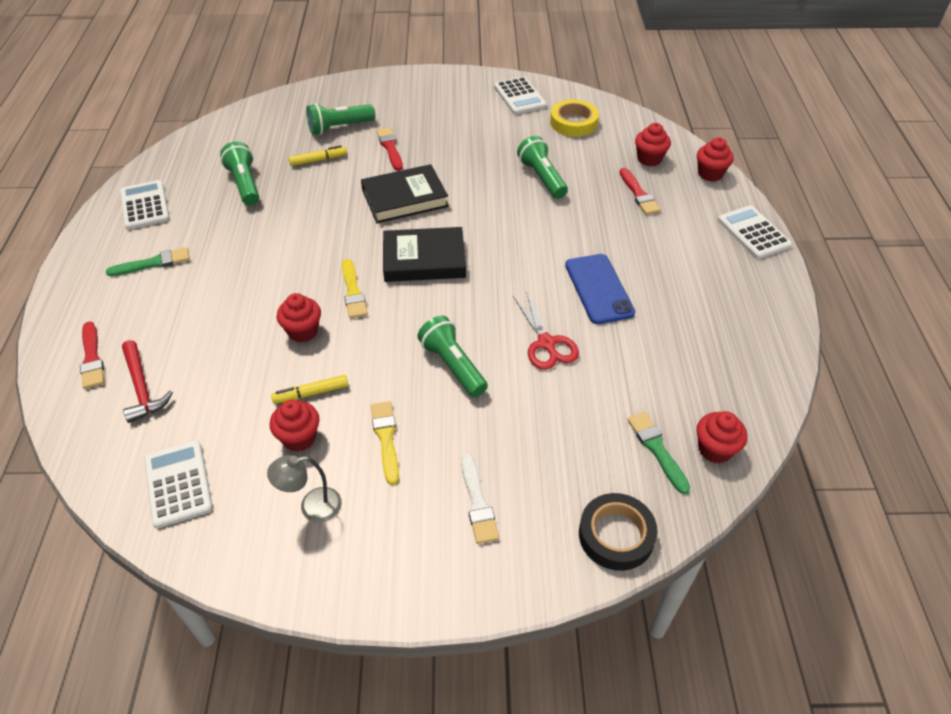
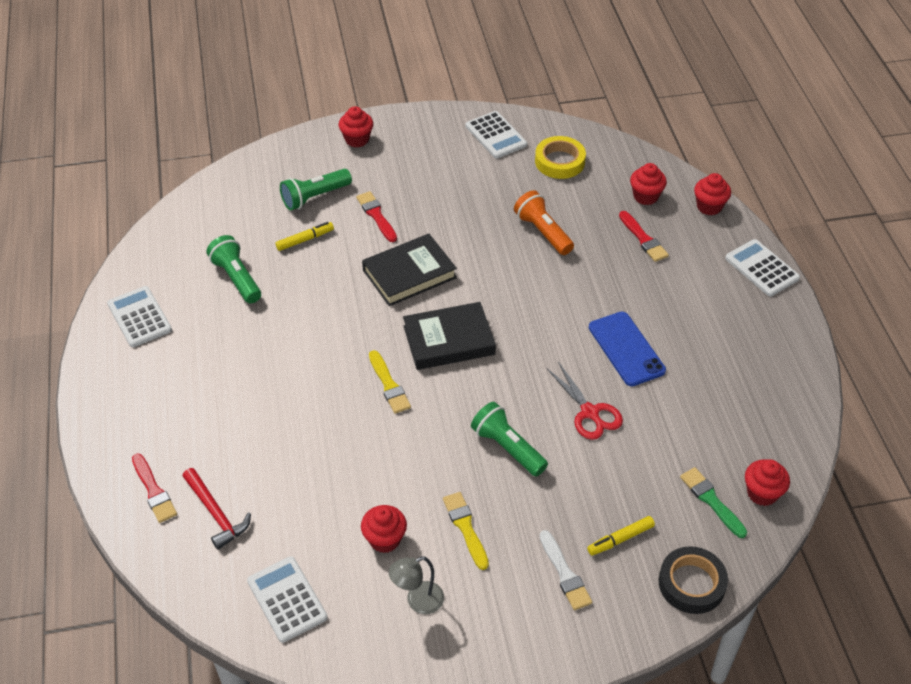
camera: 10 degrees left, 0 degrees up
green brush [106,247,190,276] -> none
yellow marker [271,375,348,404] -> yellow marker moved to [587,516,655,555]
red cupcake [277,293,321,342] -> red cupcake moved to [339,106,373,147]
green flashlight [517,136,568,199] -> orange flashlight [514,190,574,255]

